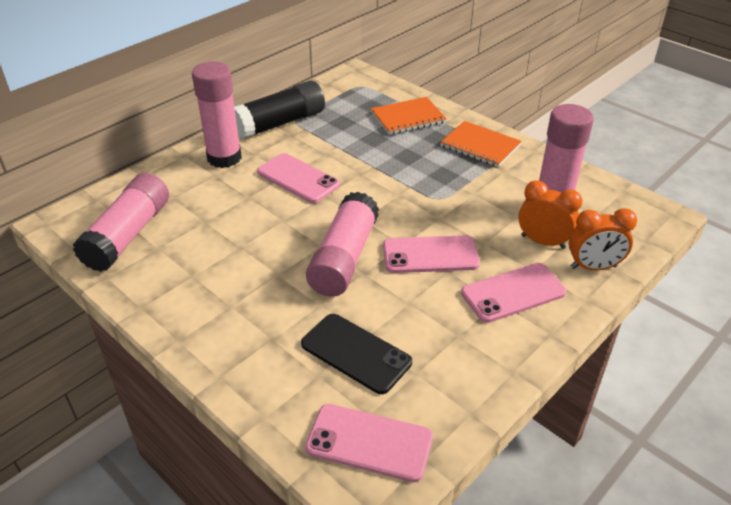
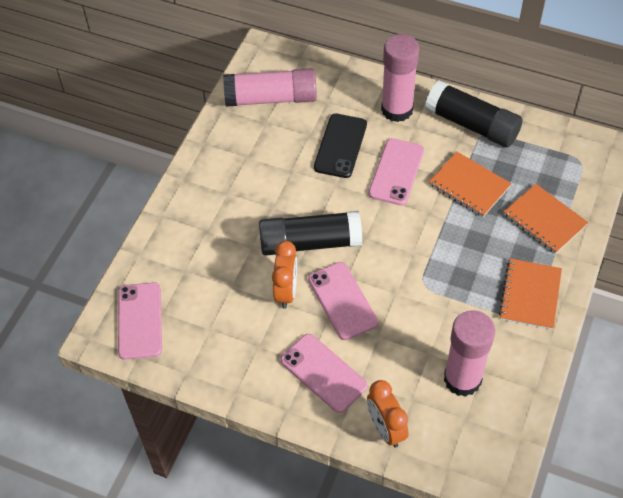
camera: 70 degrees right, 15 degrees up
black phone [301,314,412,394] -> black phone moved to [314,114,367,178]
pink glue stick [306,192,379,296] -> black glue stick [259,211,362,256]
orange clock [518,180,582,249] -> orange clock moved to [272,241,297,309]
none -> orange notebook [429,152,511,217]

